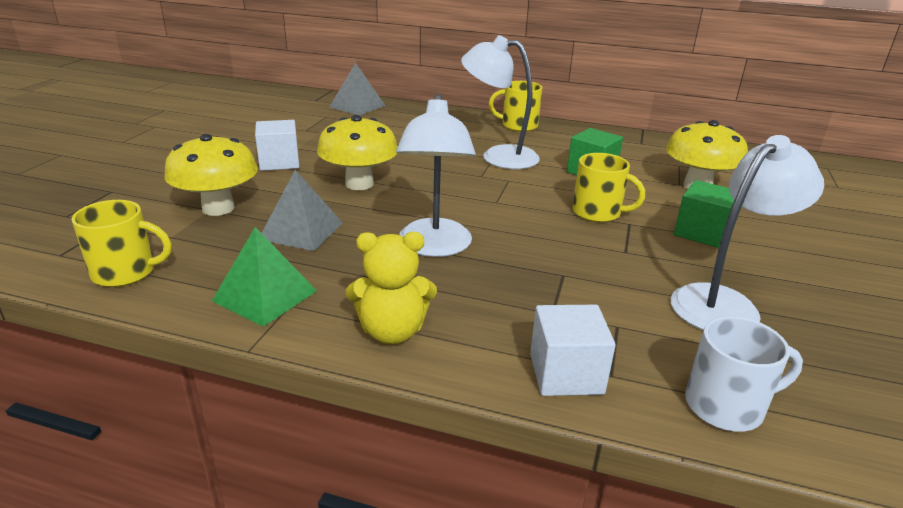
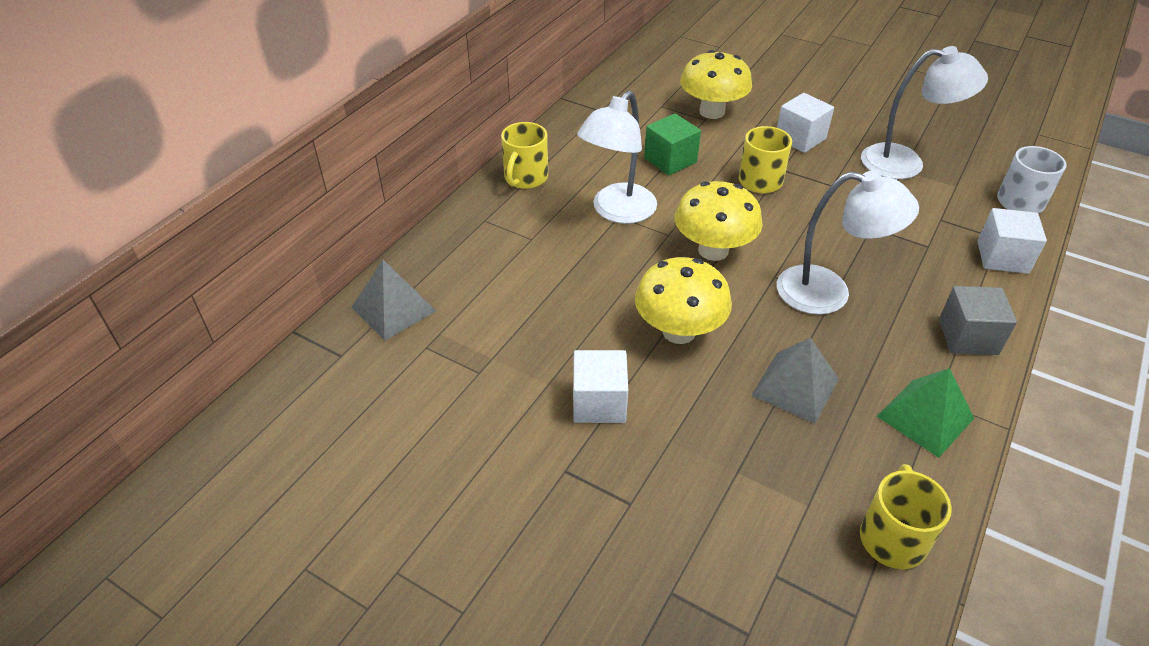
camera: 75 degrees left, 15 degrees up
yellow mushroom [164,134,258,216] -> yellow mushroom moved to [675,181,763,261]
yellow teddy bear [346,232,437,344] -> grey cube [939,286,1017,355]
white lamp [670,135,824,330] -> white lamp turned 120 degrees clockwise [861,46,988,179]
green cube [674,180,734,248] -> white cube [777,93,834,153]

